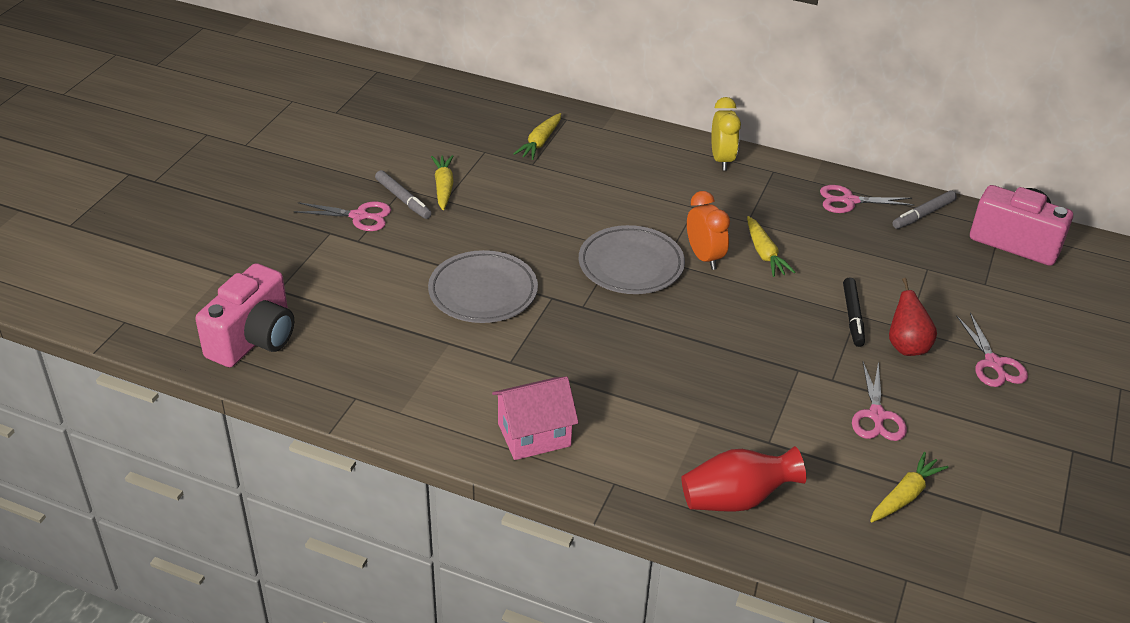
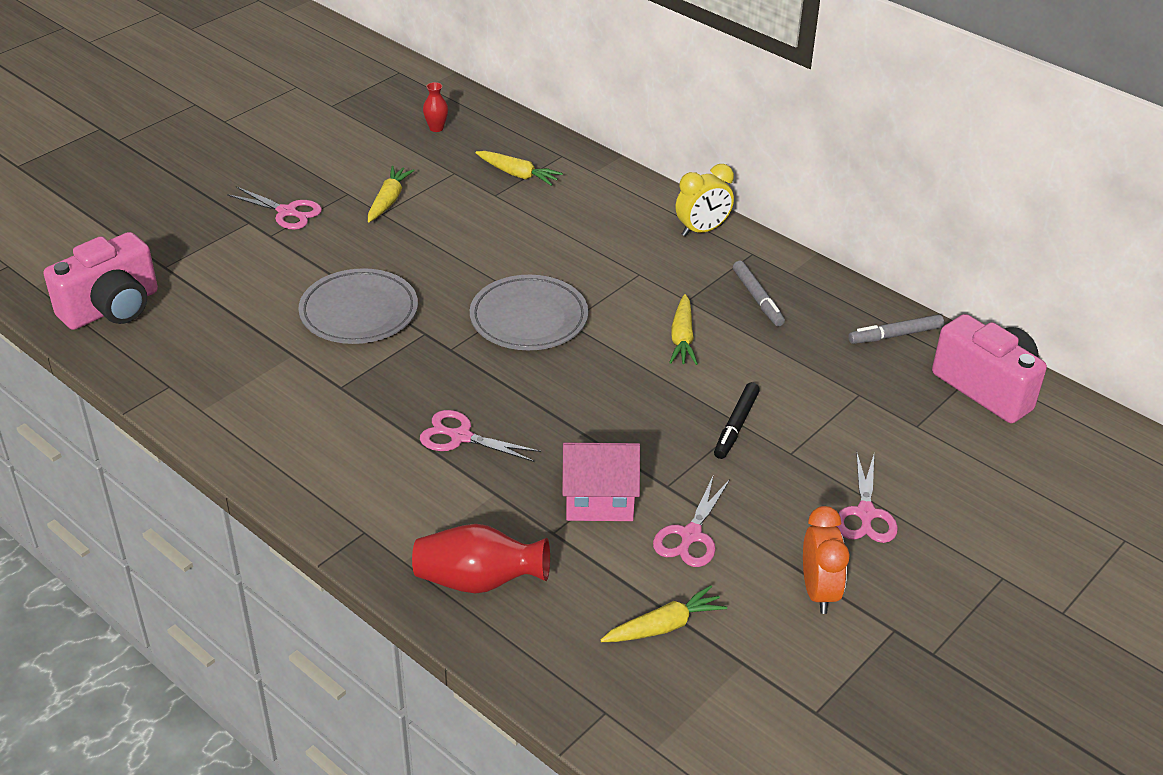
camera: 20 degrees right, 0 degrees up
grey marker [375,170,432,219] -> grey marker moved to [733,261,785,326]
pink house [492,377,579,460] -> pink house moved to [562,443,640,521]
yellow carrot [513,113,561,160] -> yellow carrot turned 105 degrees counterclockwise [475,151,563,186]
orange clock [687,191,730,270] -> orange clock moved to [803,506,850,614]
yellow clock [711,97,741,170] -> yellow clock turned 45 degrees clockwise [675,164,734,237]
pink scissors [820,185,914,213] -> pink scissors moved to [420,410,541,462]
red pear [889,278,937,356] -> none
none -> red vase [423,82,448,132]

